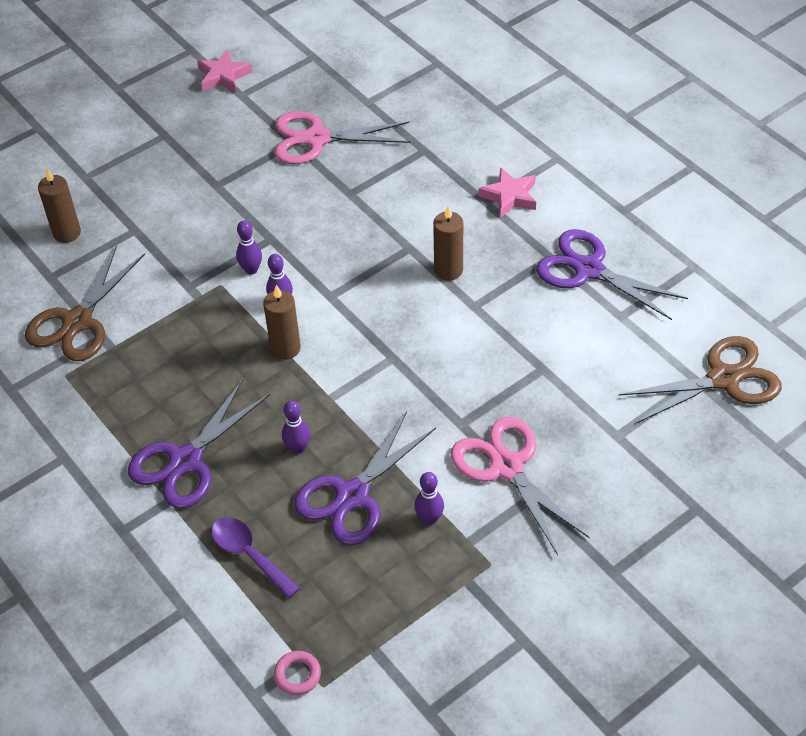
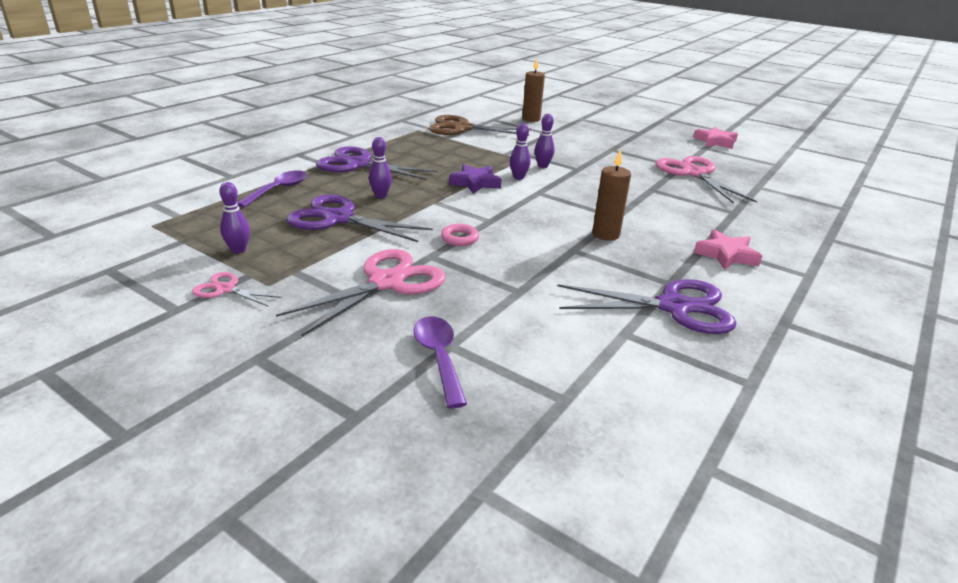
camera: 70 degrees right, 20 degrees down
brown candle [263,285,301,360] -> purple star [449,164,501,194]
pink ring [274,651,321,695] -> pink ring moved to [441,224,479,246]
purple bowling pin [415,472,444,525] -> purple bowling pin moved to [219,182,250,254]
purple scissors [536,229,688,320] -> purple scissors turned 75 degrees clockwise [557,279,737,334]
brown scissors [619,336,782,424] -> none
none -> pink scissors [192,272,282,307]
none -> purple spoon [413,316,467,408]

